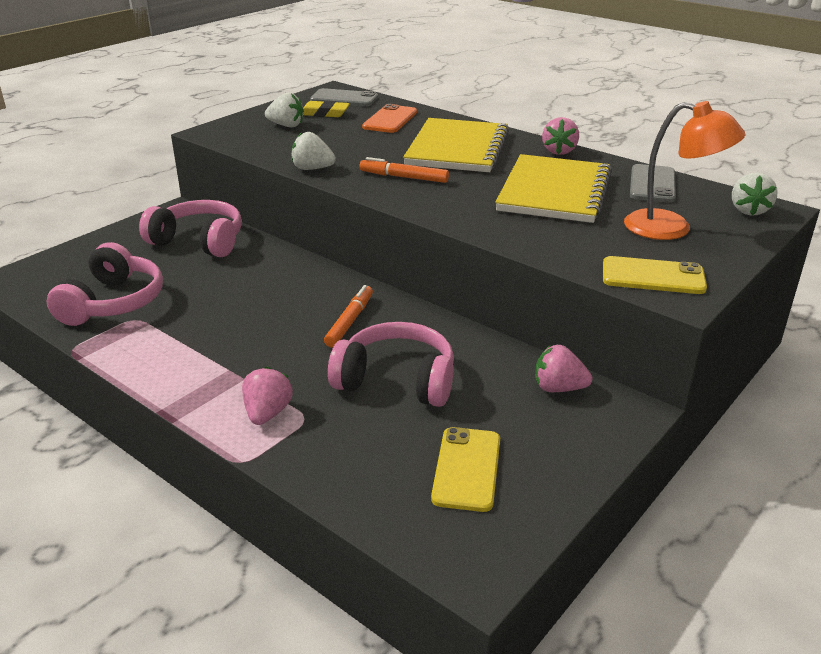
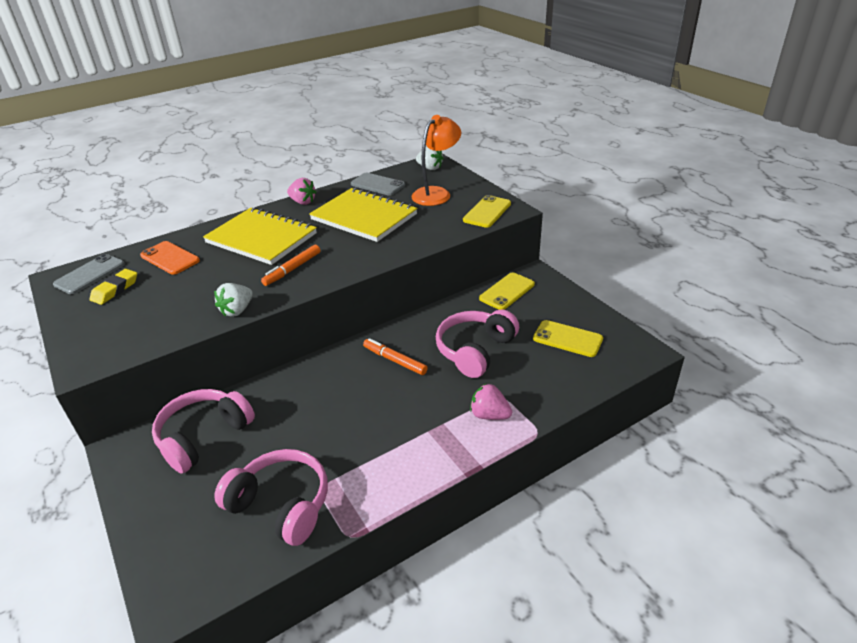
camera: 70 degrees left, 5 degrees up
white strawberry [265,92,304,127] -> none
pink strawberry [535,345,592,392] -> yellow phone [479,272,535,310]

